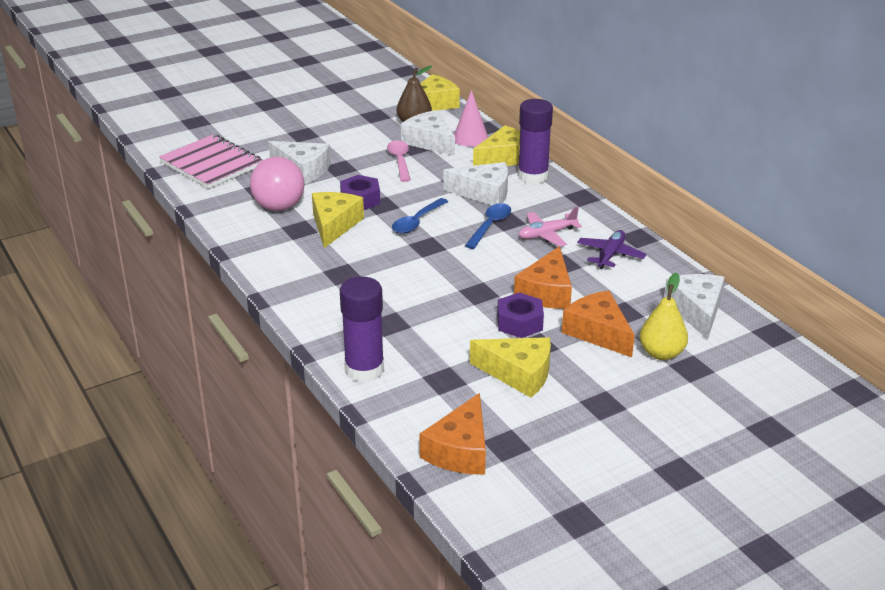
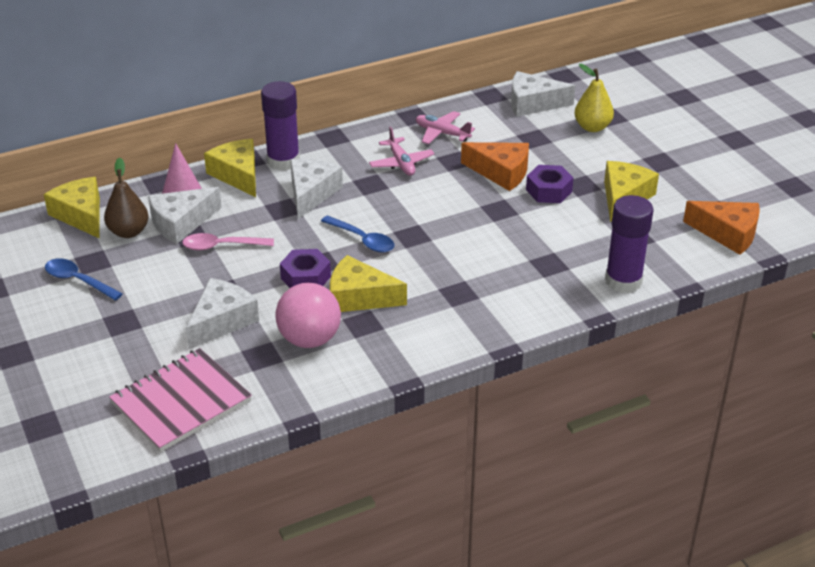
camera: 85 degrees left, 5 degrees up
blue spoon [465,203,511,249] -> blue spoon moved to [45,258,123,301]
orange cheese [562,290,635,357] -> none
purple plane [577,230,646,269] -> pink plane [416,111,475,144]

